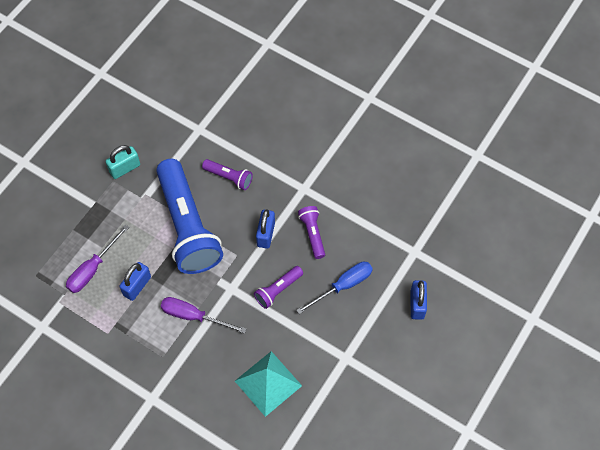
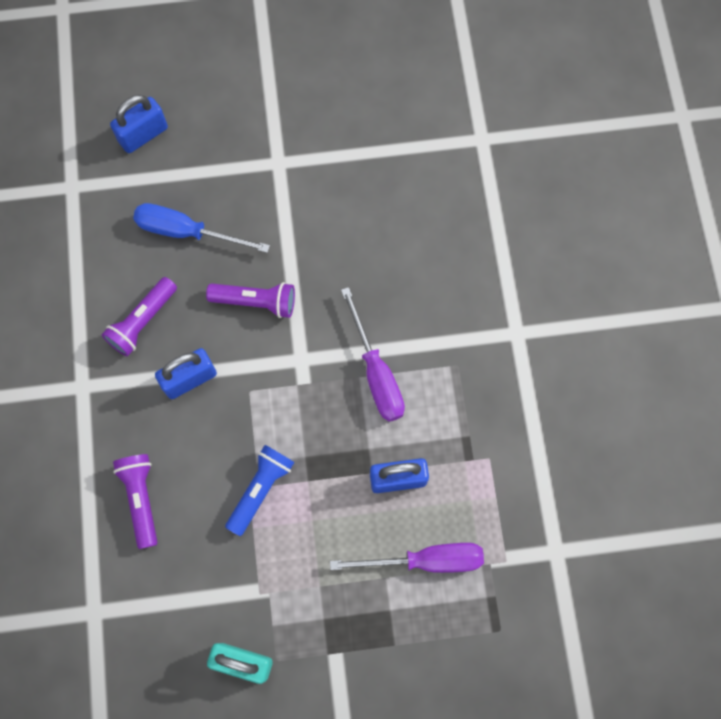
camera: 130 degrees left, 10 degrees up
blue flashlight [156,159,223,274] -> blue flashlight [225,445,295,536], size x0.43
turquoise pyramid [235,351,302,417] -> none

